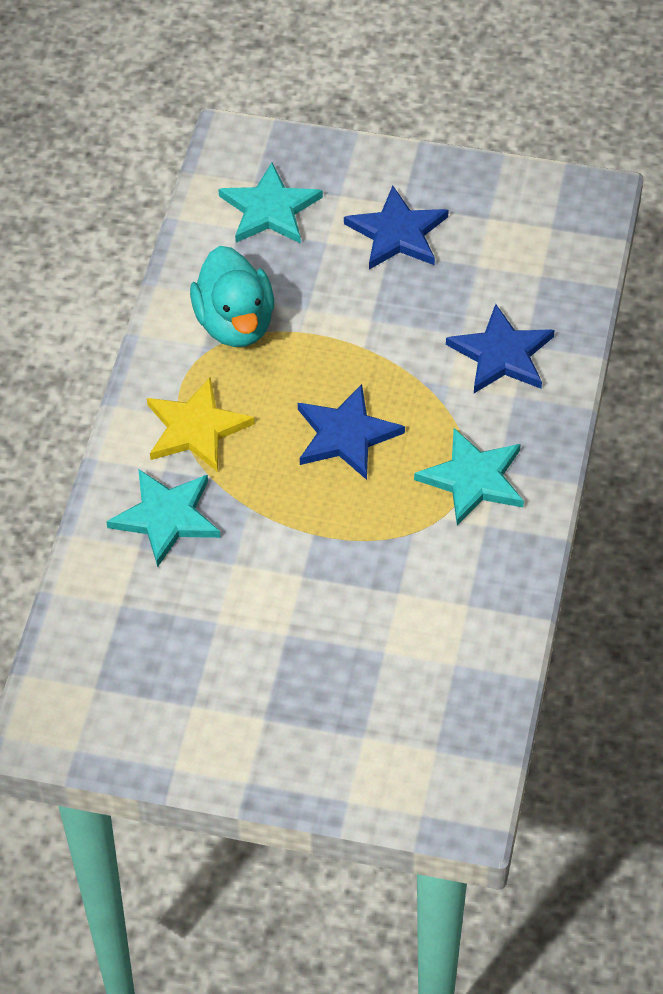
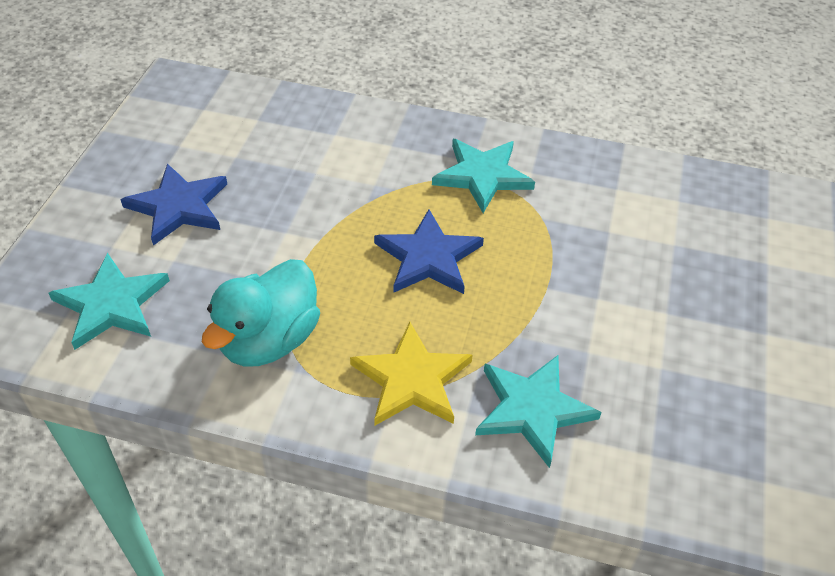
camera: 90 degrees left, 5 degrees down
turquoise duck [190,246,274,347] -> turquoise duck turned 135 degrees clockwise [202,259,320,367]
blue star [446,304,554,393] -> none

